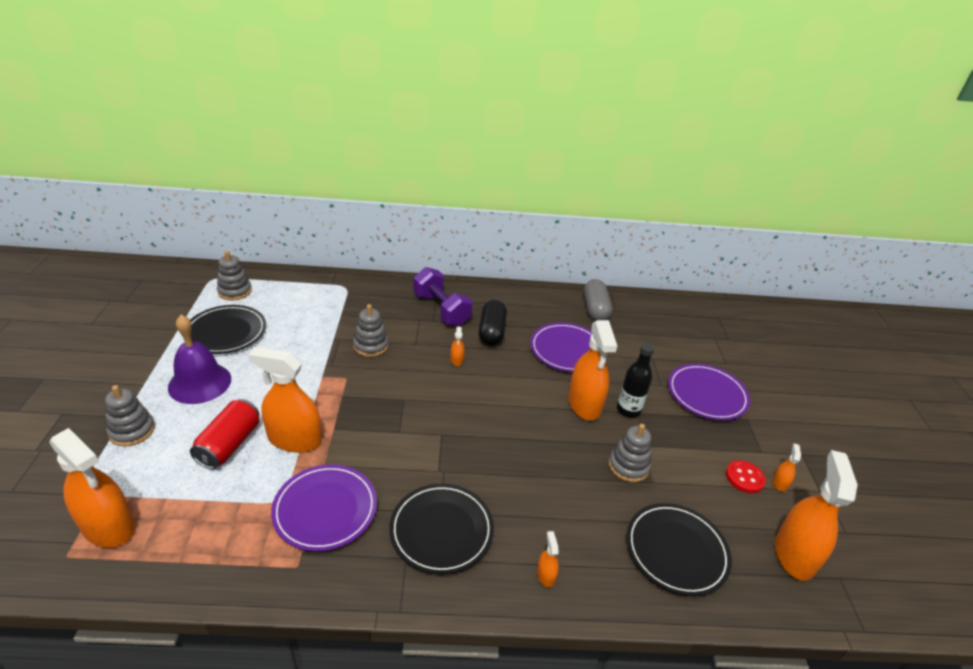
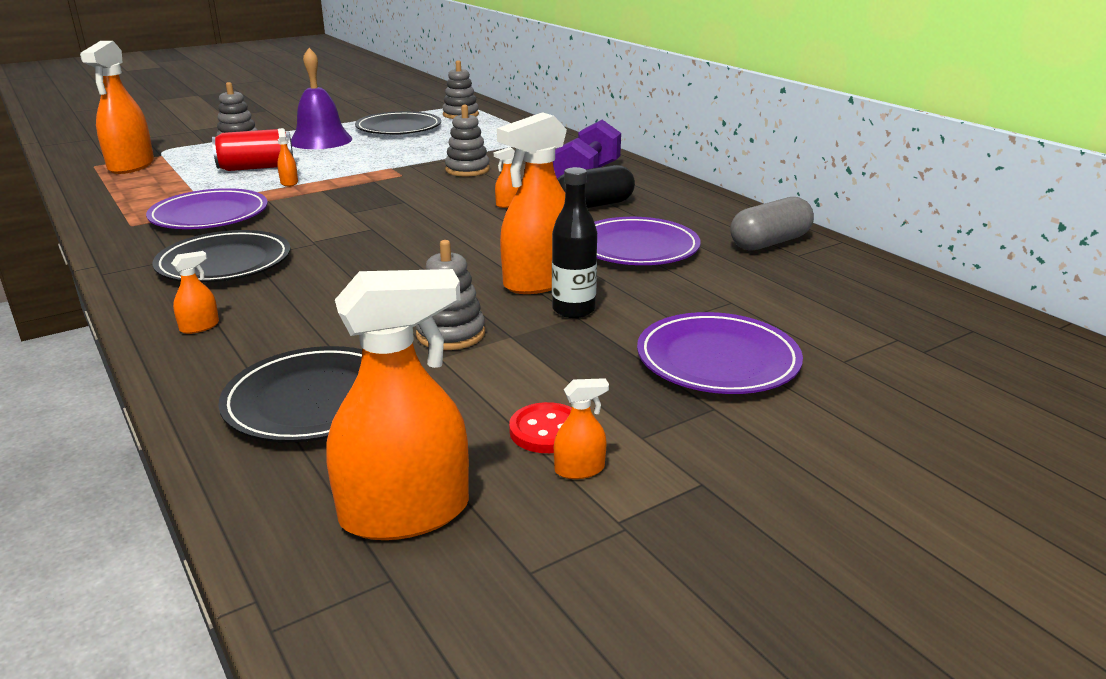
camera: 60 degrees right, 10 degrees down
orange spray bottle [248,347,322,453] -> orange spray bottle [277,128,298,187], size x0.42

